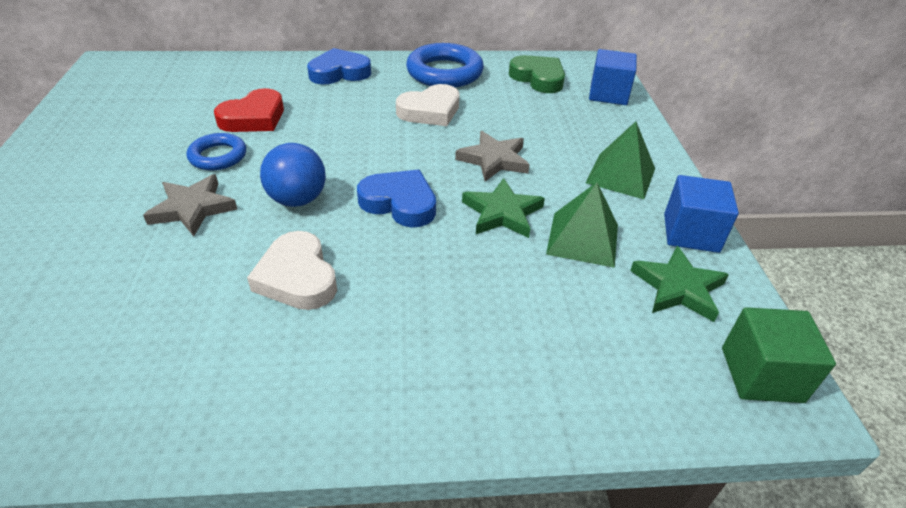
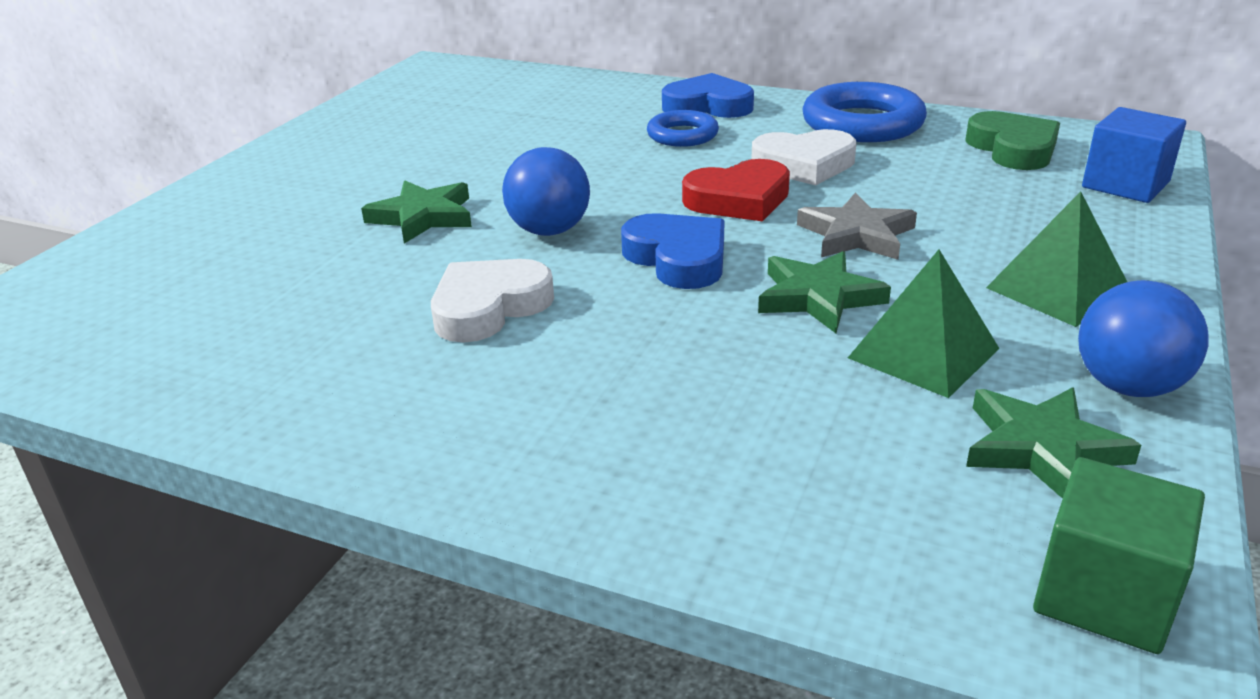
camera: 30 degrees right, 10 degrees down
grey star [143,174,238,236] -> green star [361,181,472,244]
blue ring [187,133,246,170] -> blue ring moved to [647,110,719,147]
red heart [214,88,284,132] -> red heart moved to [682,159,790,221]
white heart [247,231,337,310] -> white heart turned 45 degrees clockwise [431,259,554,343]
blue cube [664,175,739,253] -> blue ball [1078,280,1209,397]

